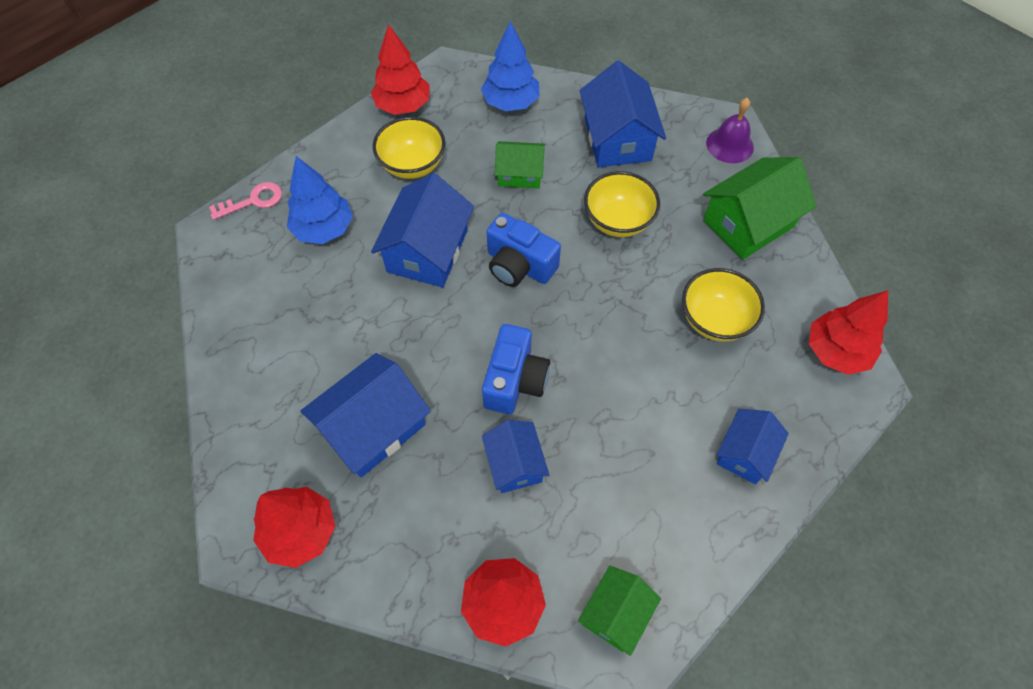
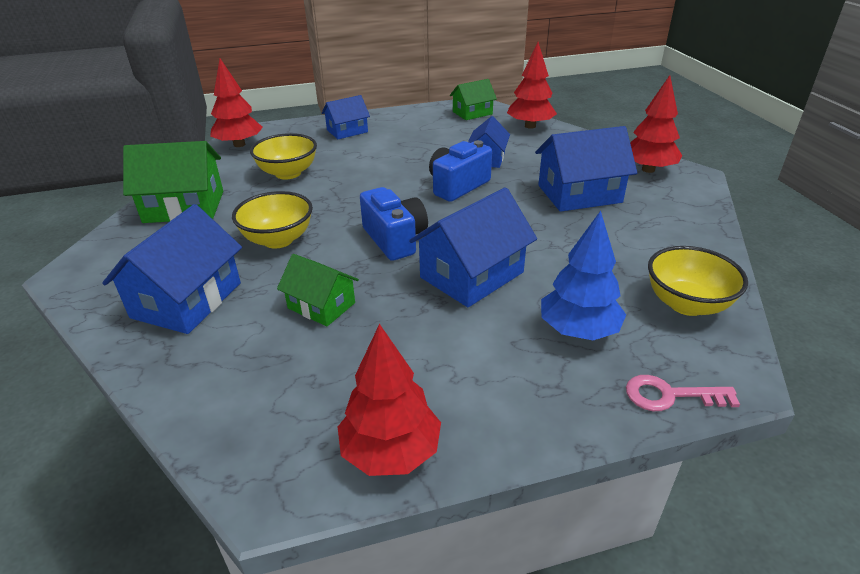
camera: 150 degrees left, 25 degrees down
yellow bowl [372,117,445,179] -> yellow bowl moved to [648,246,748,316]
blue tree [481,21,539,111] -> none
purple bell [706,98,754,163] -> none

